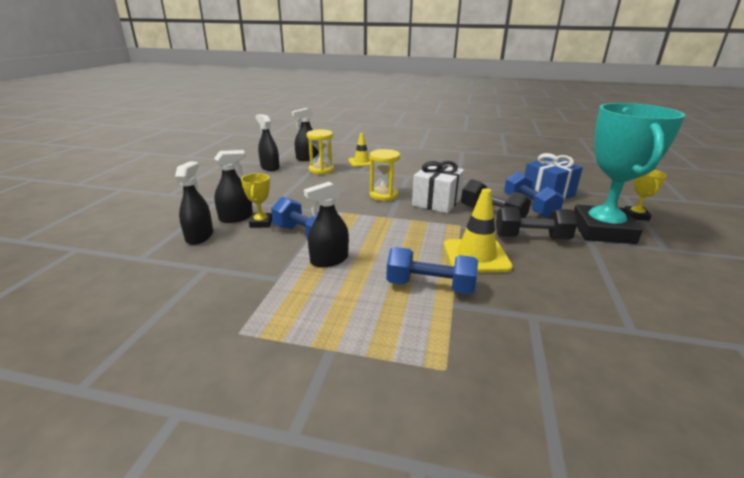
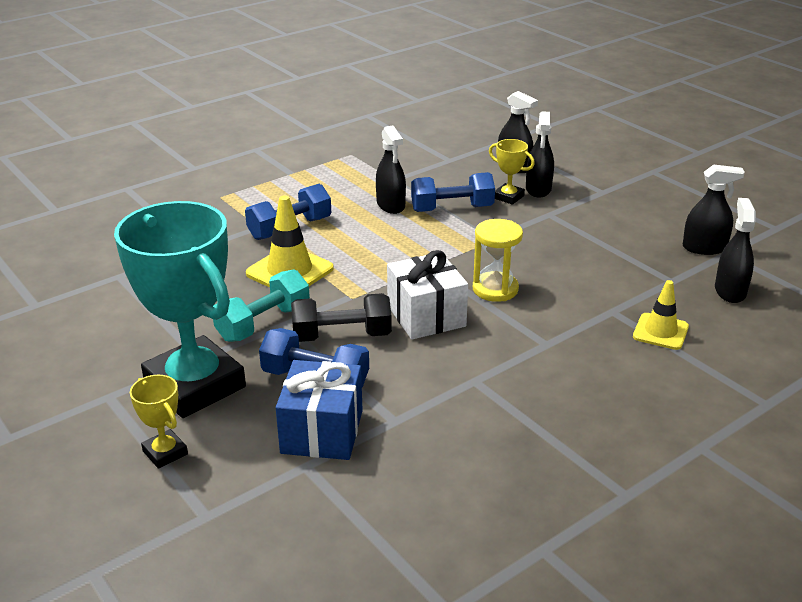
camera: 130 degrees right, 5 degrees up
black spray bottle [304,182,349,267] -> black spray bottle turned 150 degrees clockwise [376,125,406,214]
yellow hourglass [306,130,334,175] -> none
black dumbbell [496,206,577,240] -> turquoise dumbbell [213,269,310,342]

